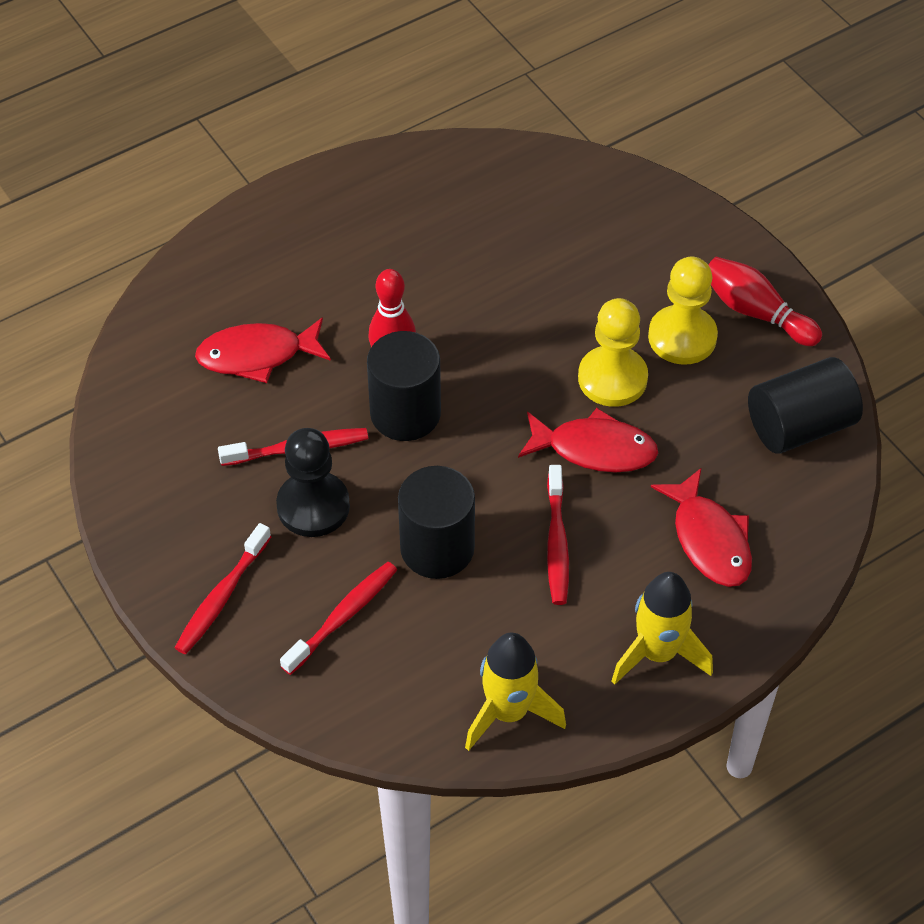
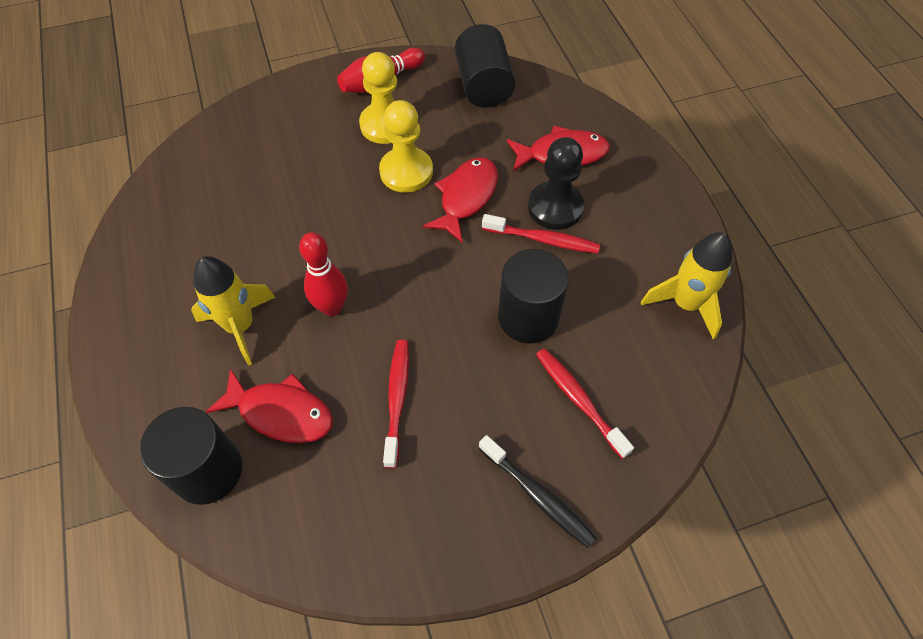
camera: 75 degrees left, 5 degrees up
red toothbrush [175,523,271,654] -> black toothbrush [479,435,596,548]
red fish [195,317,331,383] -> red fish turned 75 degrees counterclockwise [206,368,333,443]
black pawn [276,428,350,537] -> black pawn moved to [528,137,584,230]
black cylinder [367,331,441,441] -> black cylinder moved to [140,407,242,505]
yellow rocket [612,572,713,685] -> yellow rocket moved to [191,256,276,366]

